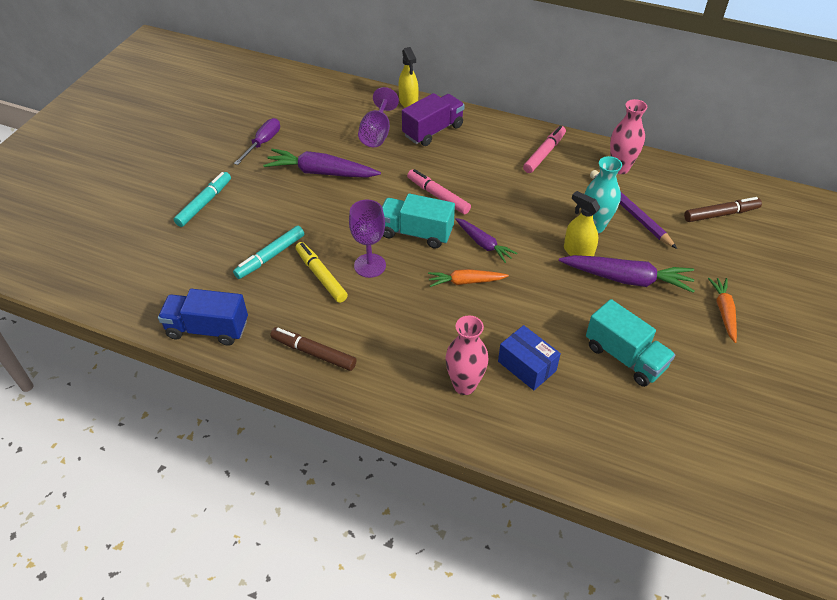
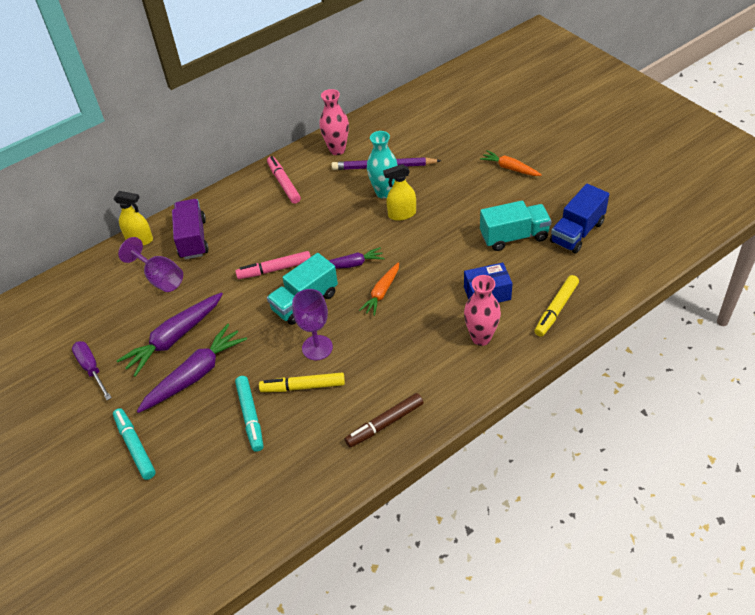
camera: 55 degrees left, 0 degrees up
blue truck [158,289,248,346] -> blue truck moved to [550,184,609,254]
purple carrot [559,255,695,293] -> purple carrot moved to [137,324,247,413]
brown marker [684,197,762,222] -> none
none -> yellow marker [534,275,579,337]

